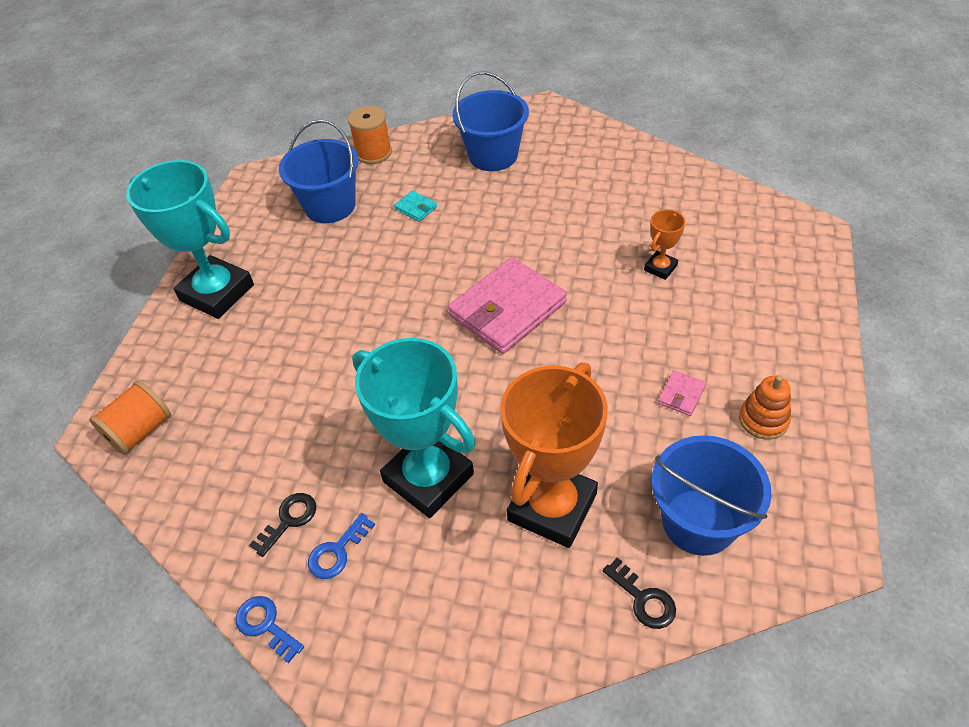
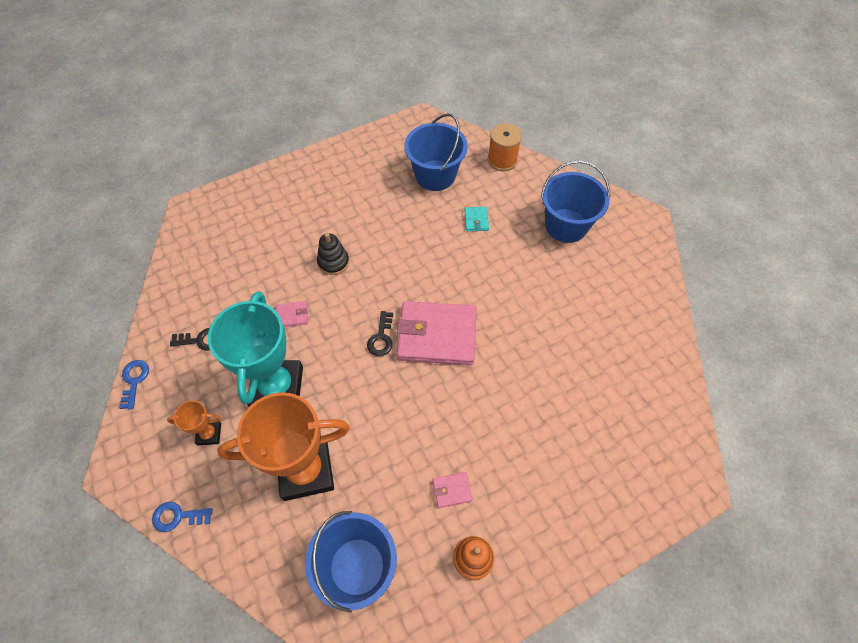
camera: 45 degrees right, 10 degrees up
orange spool [89,380,171,455] -> none
turquoise trophy [126,160,254,319] -> none
blue key [308,513,375,579] -> blue key moved to [152,502,212,532]
black key [603,558,676,629] -> black key moved to [367,311,393,356]
orange trophy [644,210,685,280] -> orange trophy moved to [167,400,221,445]
none -> pink wallet [276,301,308,327]
none -> black stacking toy [317,233,349,275]

